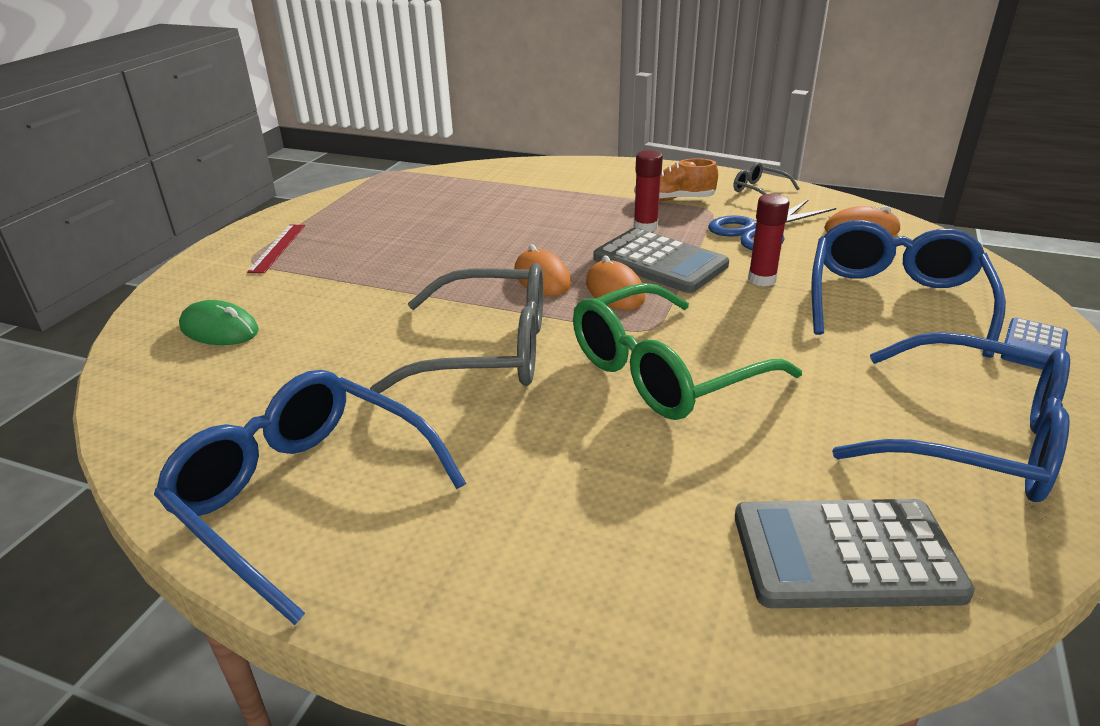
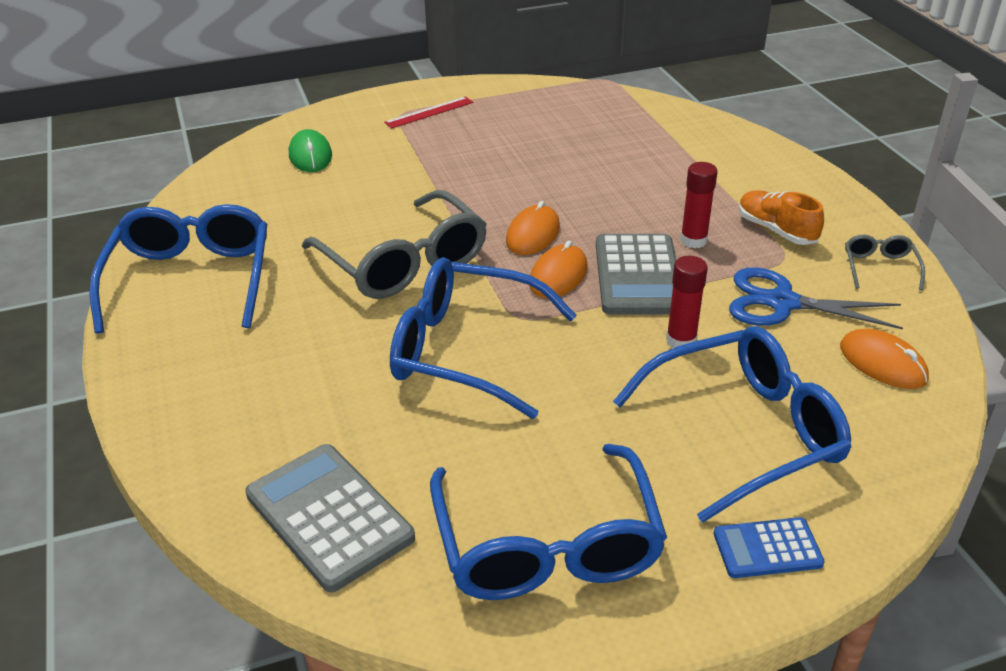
camera: 50 degrees right, 5 degrees up
green glasses [573,283,802,420] -> blue glasses [390,257,577,419]

